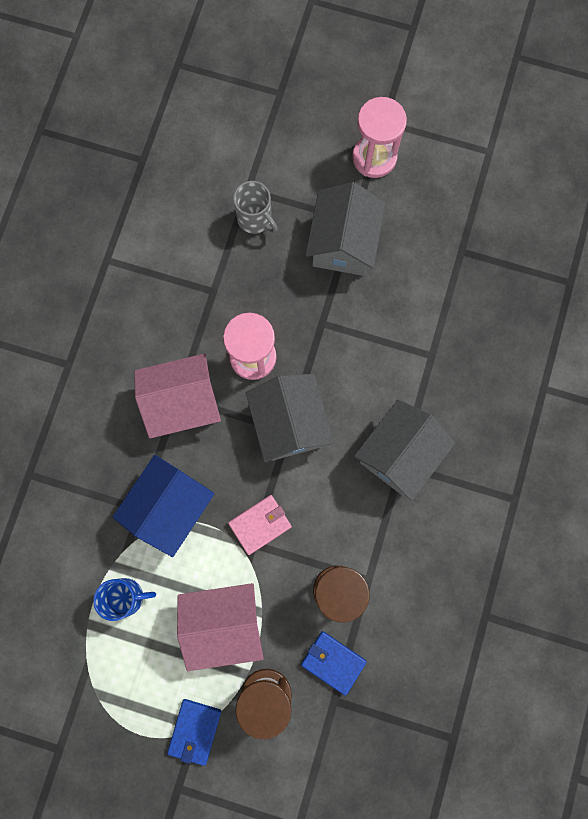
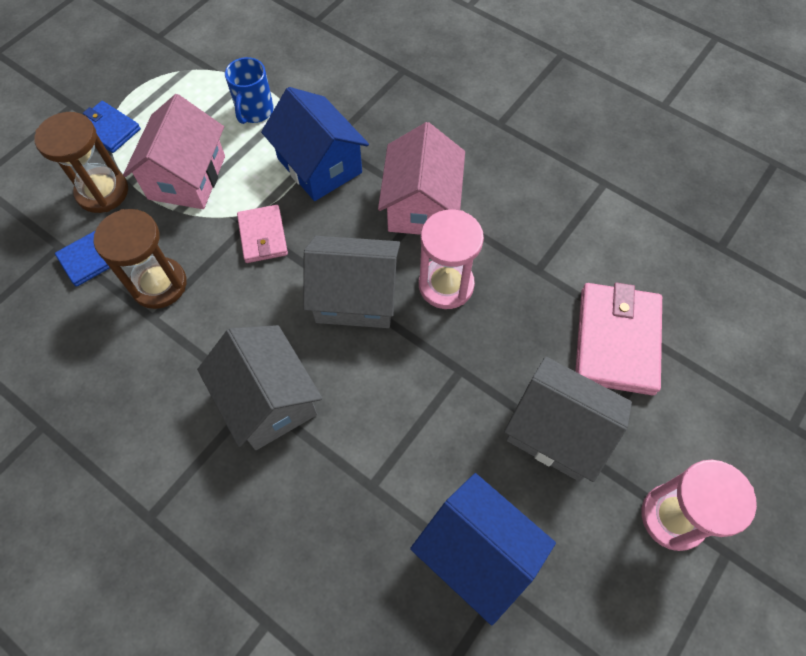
camera: 110 degrees right, 15 degrees down
grey mug [233,181,278,234] -> pink wallet [575,283,662,395]
none -> blue house [410,473,556,625]

